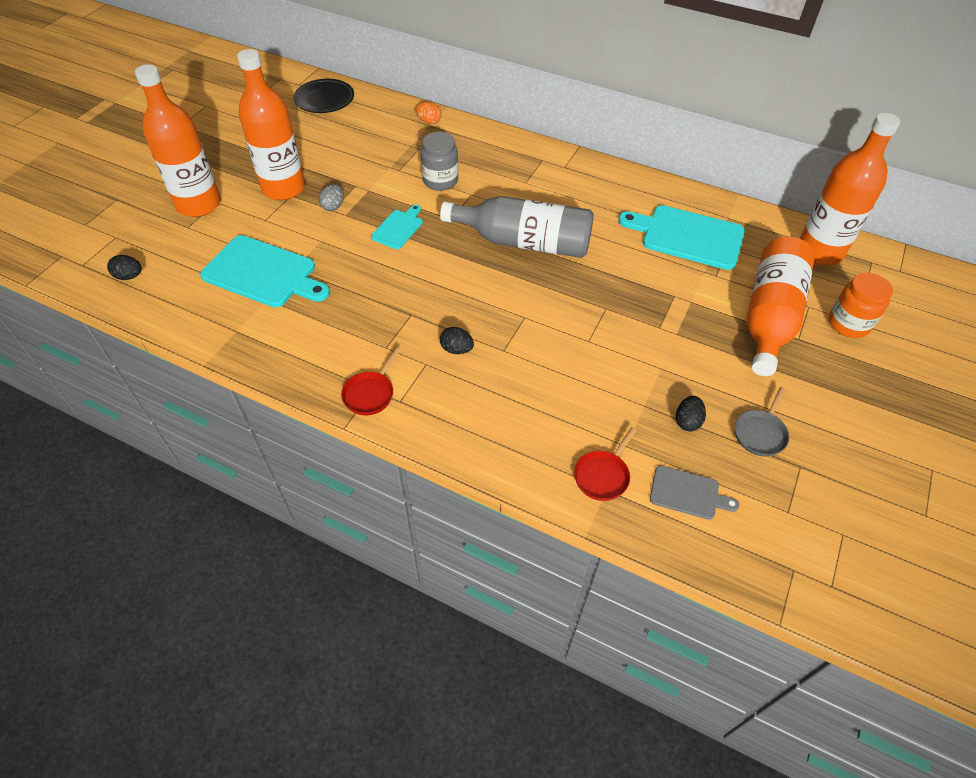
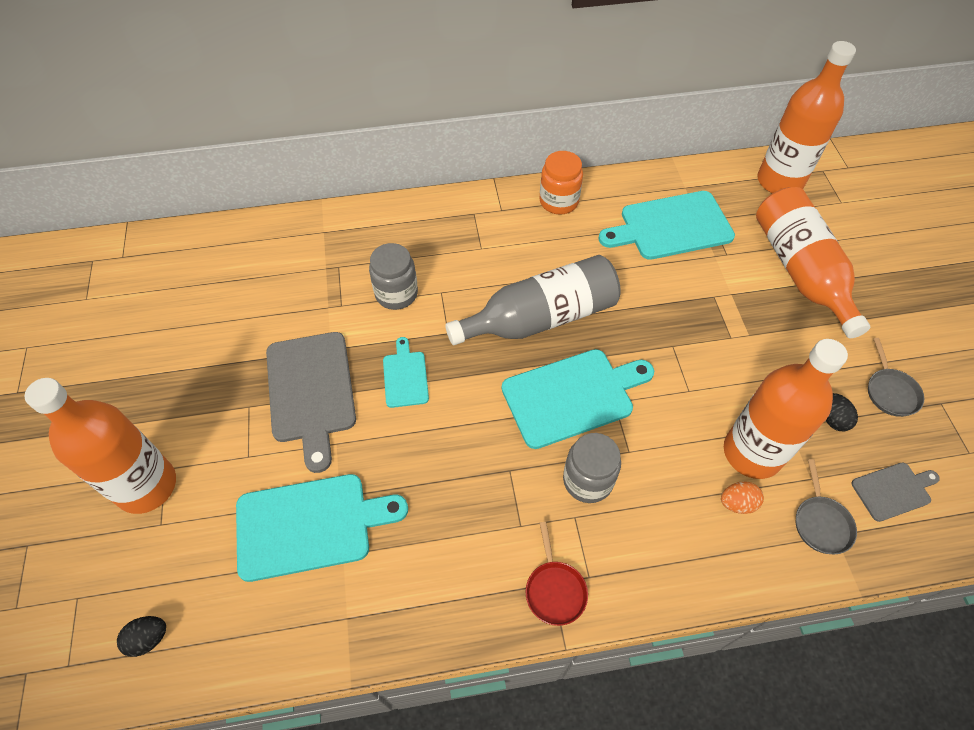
camera: 35 degrees left, 5 degrees up
orange bottle [237,49,305,200] -> orange bottle moved to [724,339,848,479]
black plate [294,79,354,113] -> none
grey egg [319,184,344,211] -> grey cutting board [266,332,356,473]
orange egg [416,102,441,124] -> orange egg moved to [721,481,764,514]
black egg [440,327,474,354] -> grey jar [563,433,621,503]
red pan [574,427,637,501] -> grey pan [796,459,857,554]
orange jar [829,273,893,338] -> orange jar moved to [540,151,583,215]
none -> turquoise cutting board [502,349,654,449]

